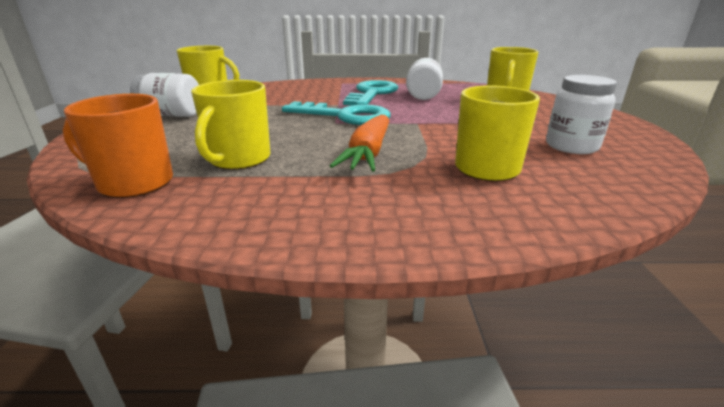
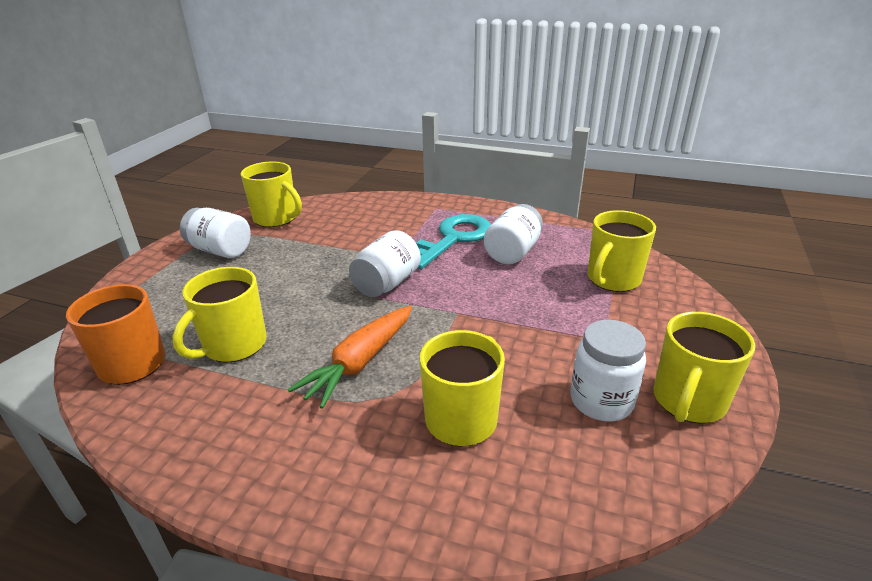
camera: 20 degrees right, 5 degrees up
turquoise key [282,101,391,125] -> white jar [349,230,421,297]
none -> yellow mug [653,312,755,423]

